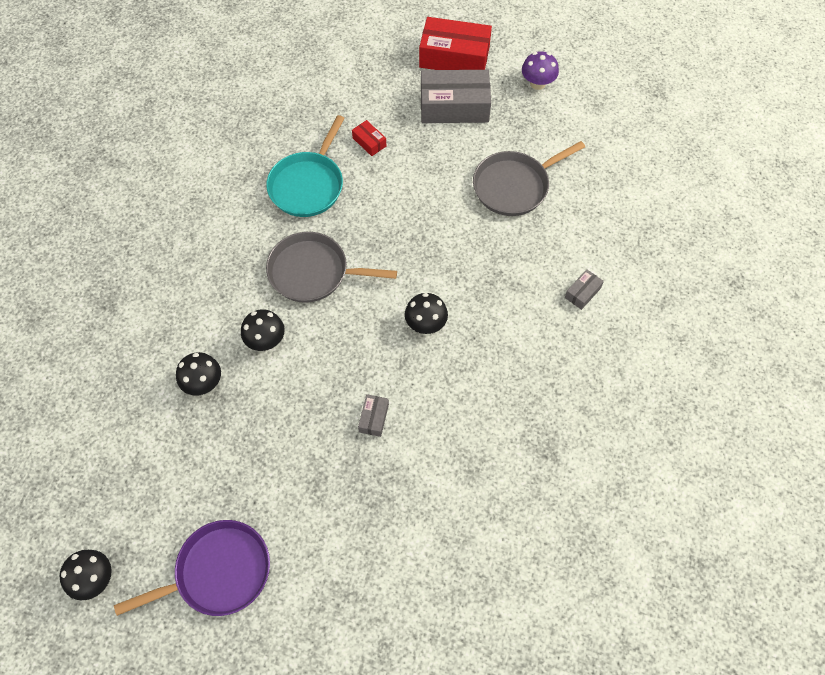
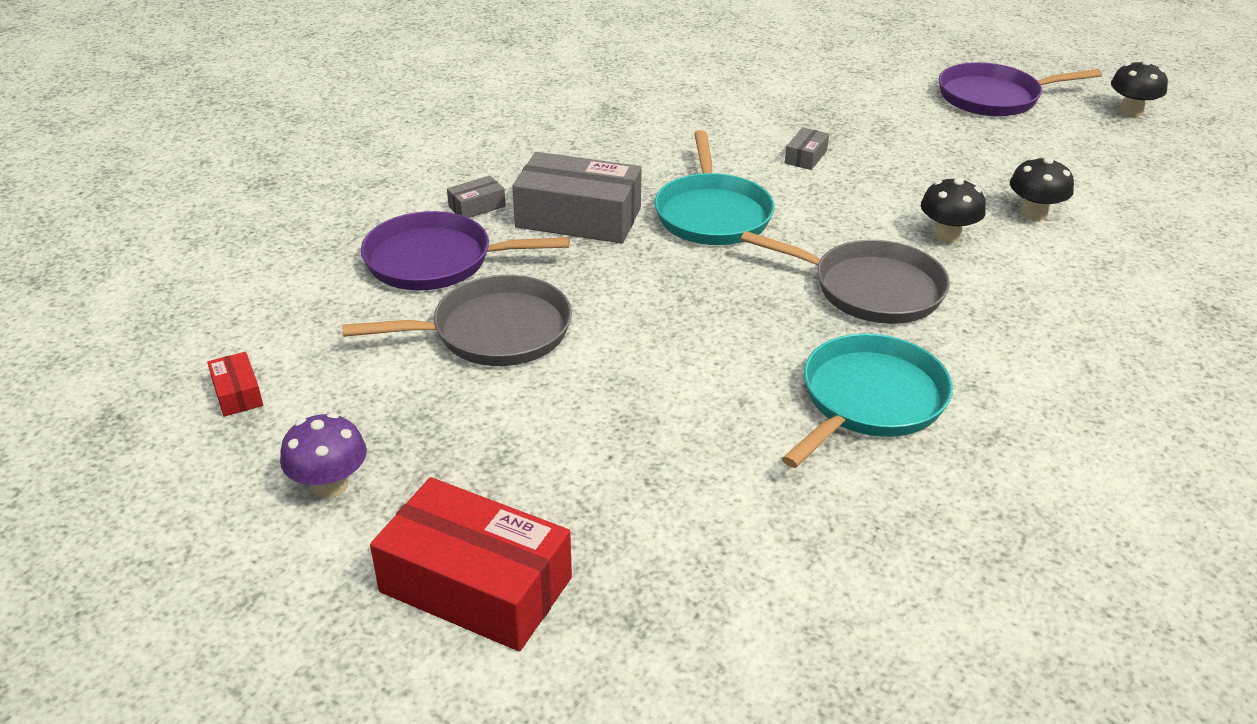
camera: 165 degrees left, 25 degrees down
red box [352,120,386,156] -> red box moved to [207,352,263,417]
black mushroom [405,293,448,334] -> turquoise pan [655,130,775,245]
grey box [421,70,491,123] -> grey box moved to [512,152,642,243]
none -> purple pan [361,211,570,290]

